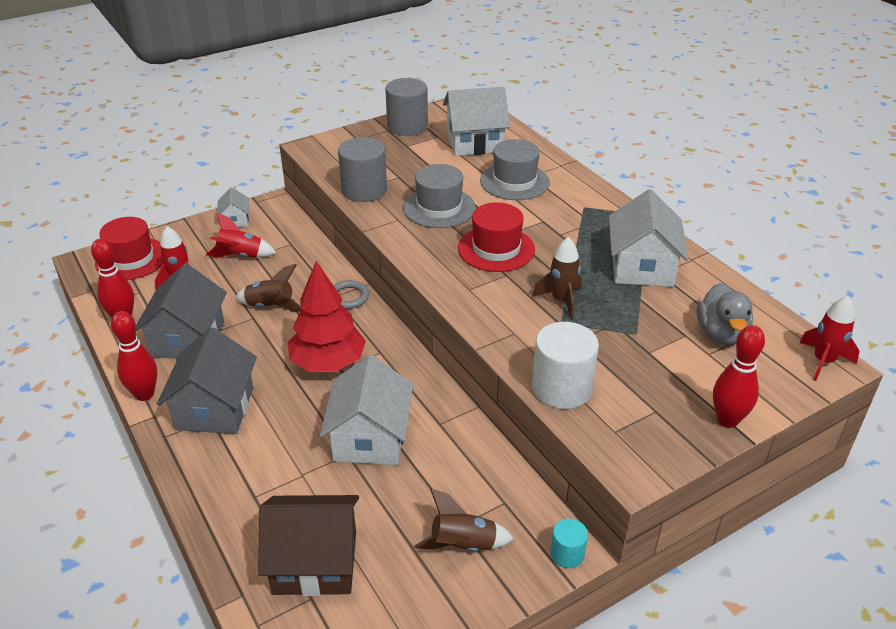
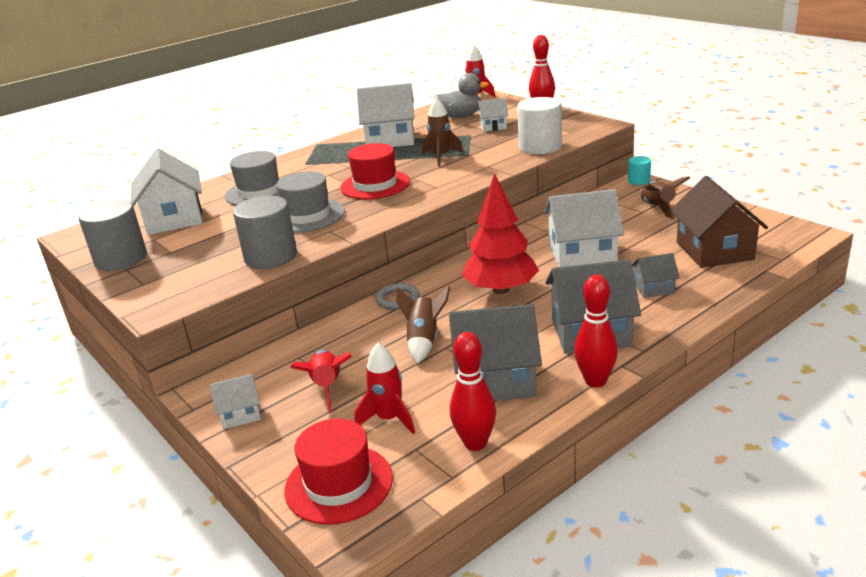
camera: 95 degrees left, 10 degrees down
none -> white house [477,98,508,132]
none -> grey house [632,253,680,298]

